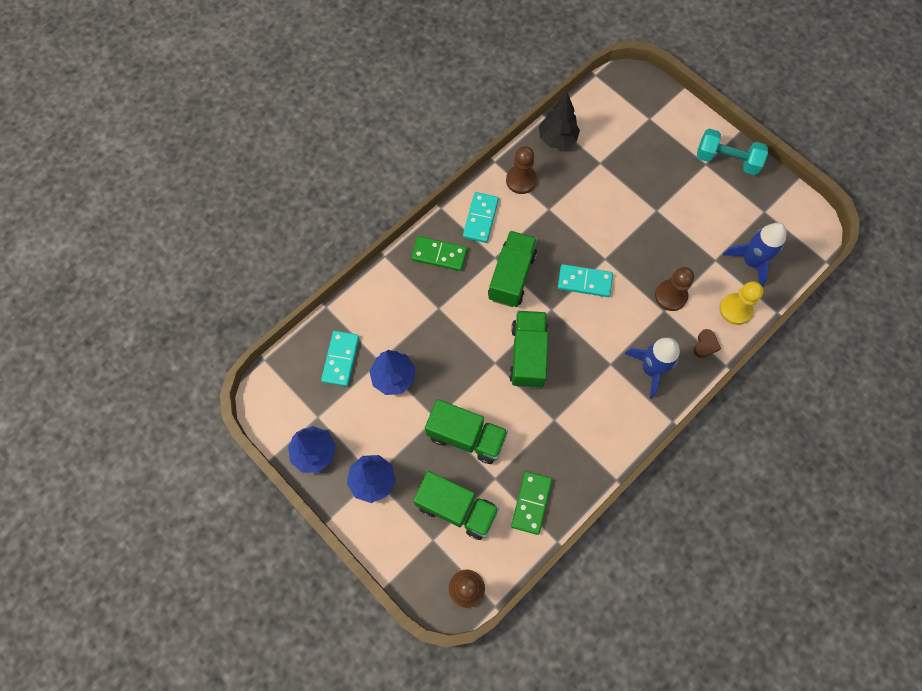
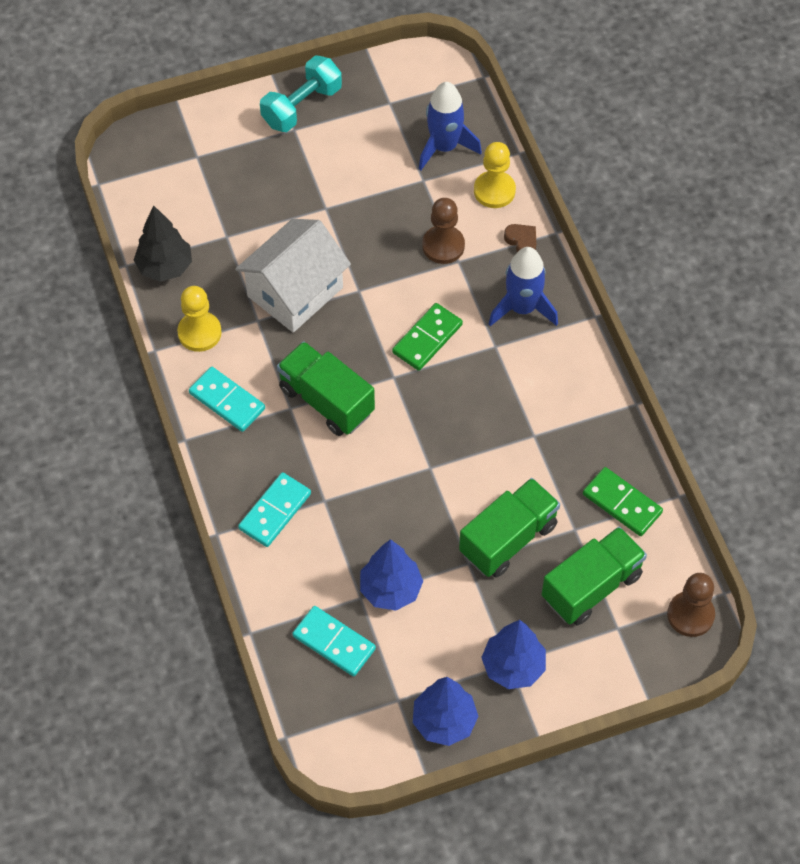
camera: 65 degrees left, 10 degrees down
green domino [411,236,467,271] -> green domino moved to [392,303,463,371]
brown pawn [506,146,537,194] -> yellow pawn [177,286,222,352]
green truck [509,311,548,388] -> none
turquoise domino [558,264,613,297] -> turquoise domino moved to [238,472,311,547]
none -> white house [235,219,351,333]

